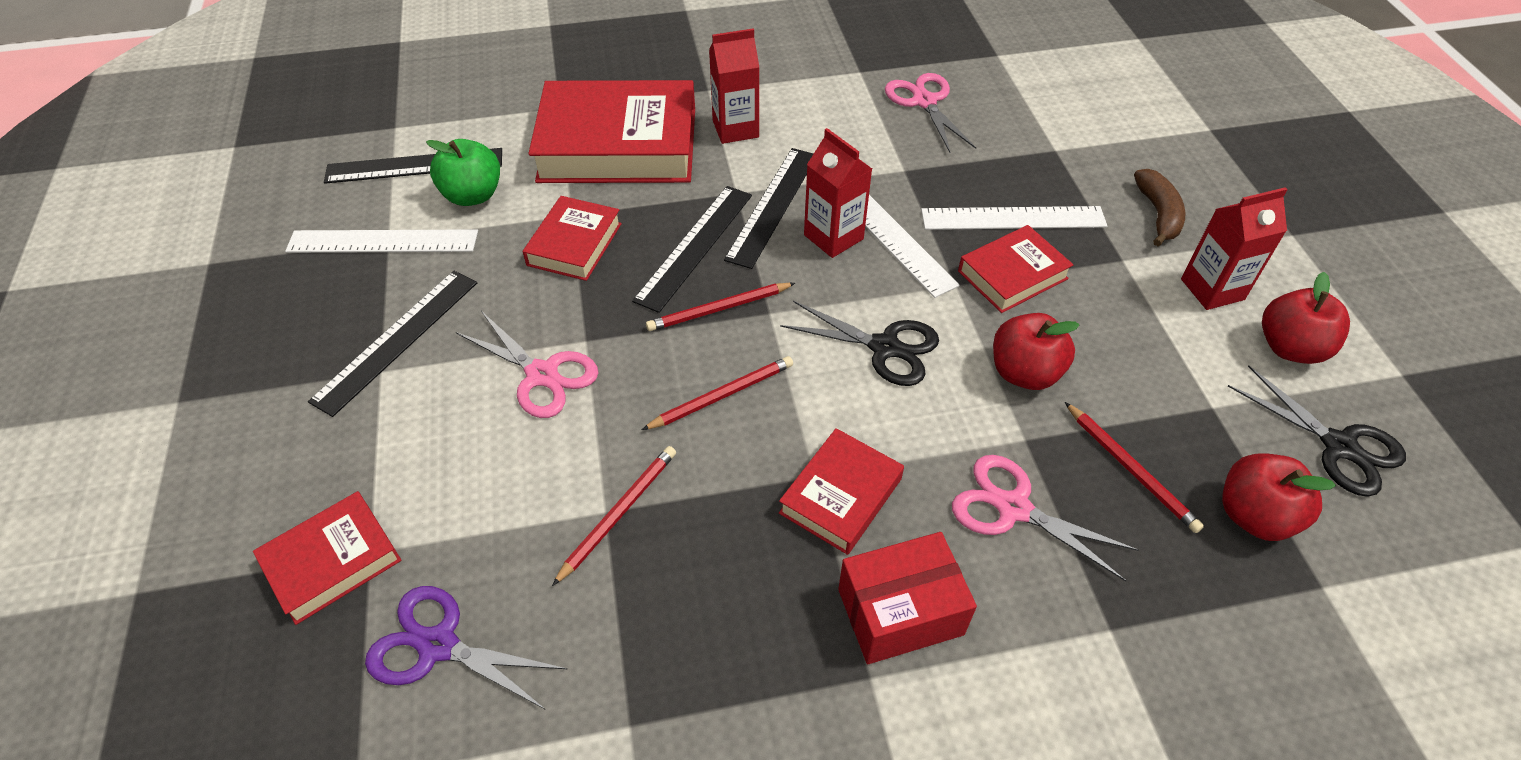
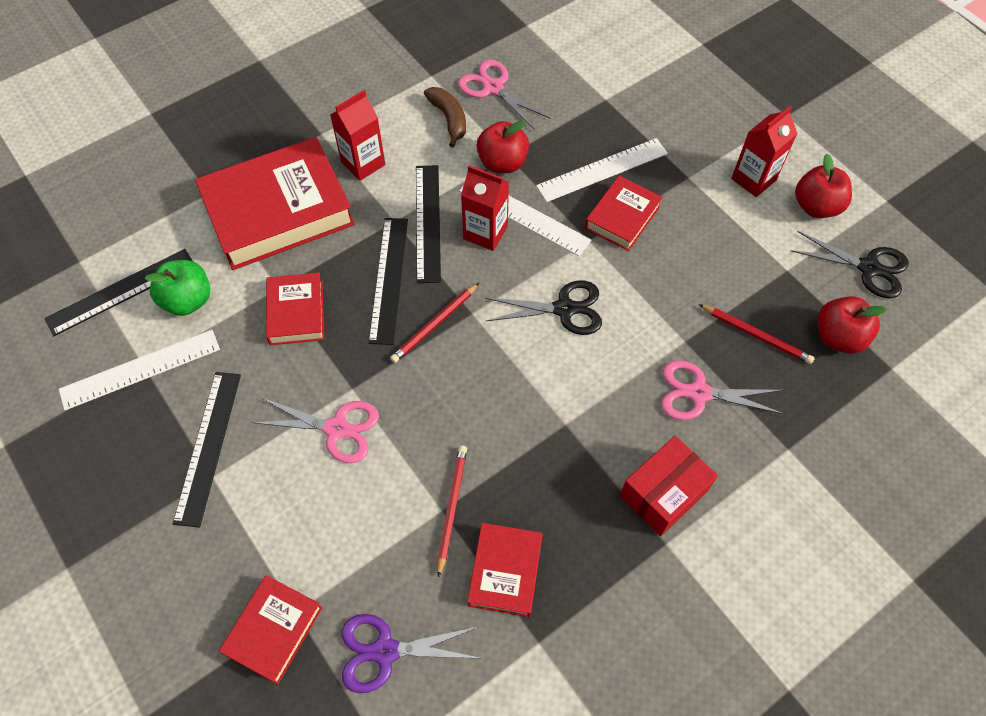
camera: 25 degrees left, 10 degrees up
red pencil [642,356,793,430] -> none
red book [779,428,904,555] -> red book moved to [467,523,543,617]
red apple [993,313,1079,390] -> red apple moved to [476,121,529,173]
brown banana [1134,169,1185,246] -> brown banana moved to [424,87,466,148]

